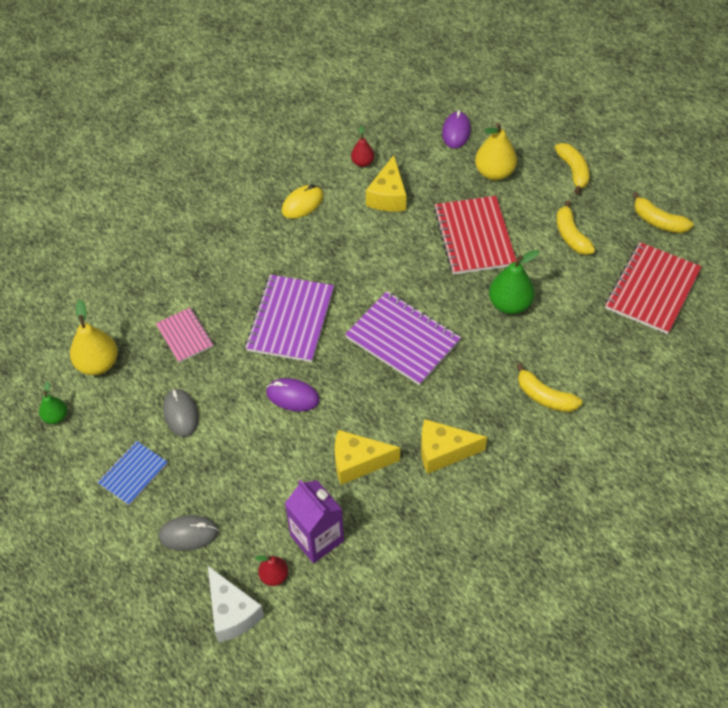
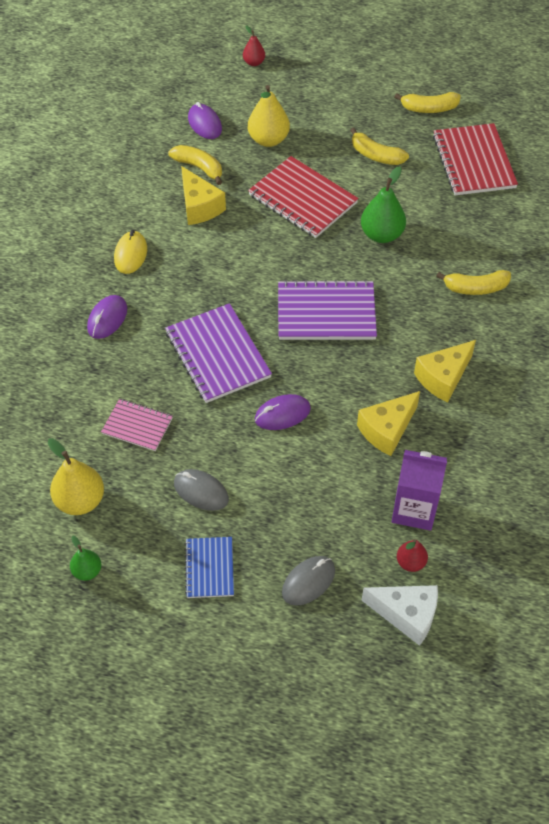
camera: 40 degrees left, 0 degrees up
red pear [351,126,374,167] -> red pear moved to [243,26,265,66]
yellow banana [555,143,590,194] -> yellow banana moved to [168,145,222,185]
none -> purple mouse [87,295,127,339]

